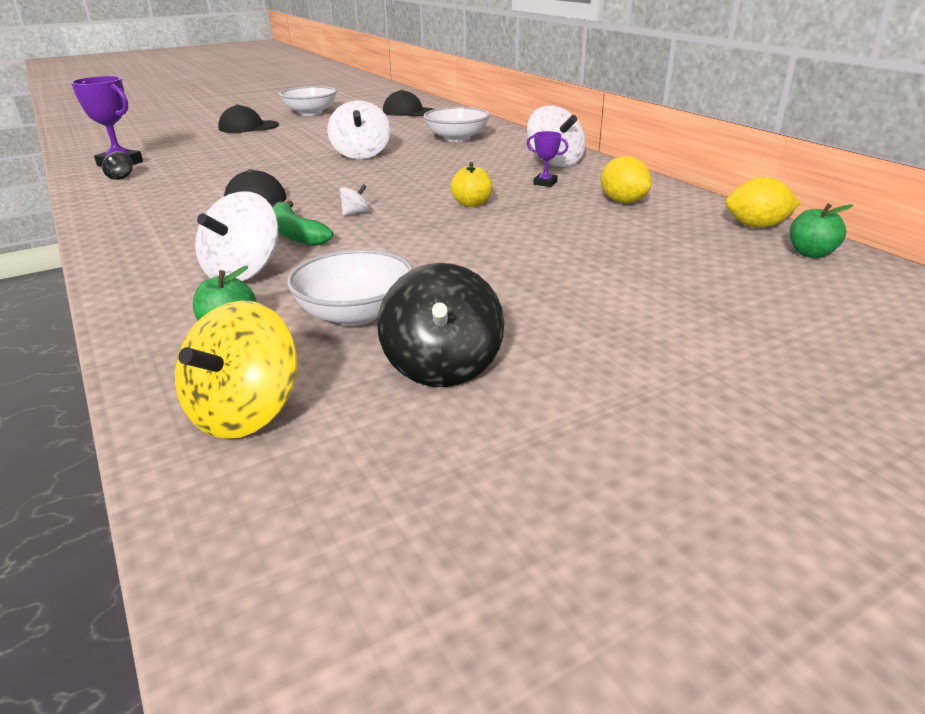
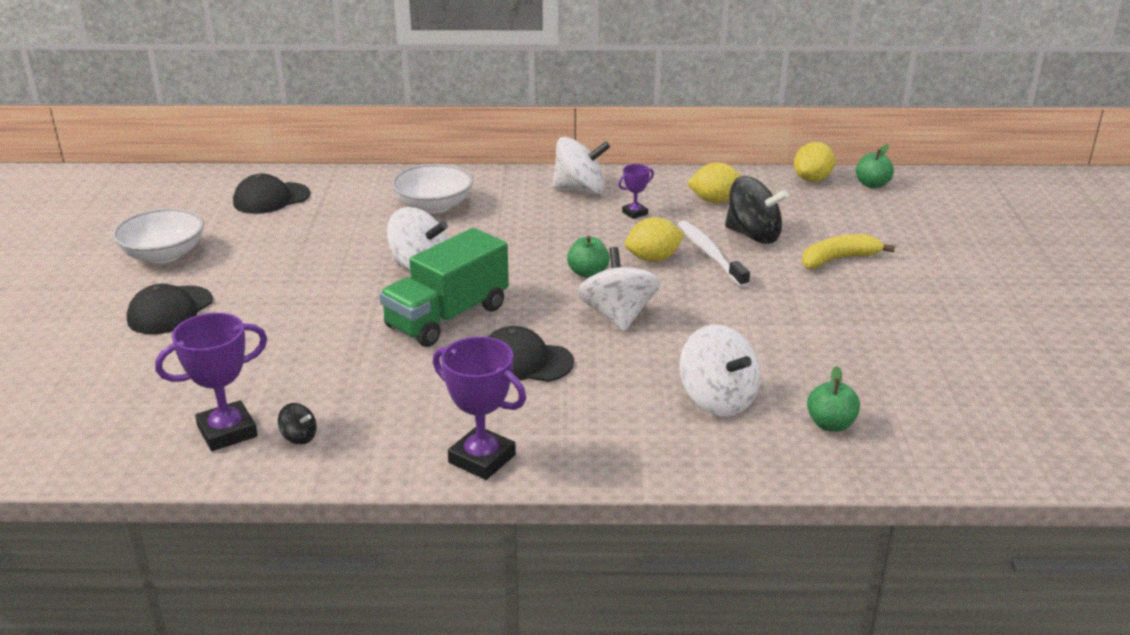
camera: 60 degrees left, 0 degrees up
yellow spinning top [175,301,297,439] -> none
green banana [272,201,333,246] -> none
white bowl [287,249,413,326] -> none
white spinning top [339,184,369,215] -> white spinning top [577,247,660,332], size x2.22
black spinning top [377,263,504,387] -> black spinning top moved to [725,176,789,244]
yellow apple [451,162,493,207] -> yellow lemon [625,217,685,262]
none -> green truck [379,228,509,347]
none -> purple trophy [433,337,526,480]
none -> green apple [567,235,610,278]
none -> white toothbrush [678,220,750,287]
none -> yellow banana [802,234,895,269]

